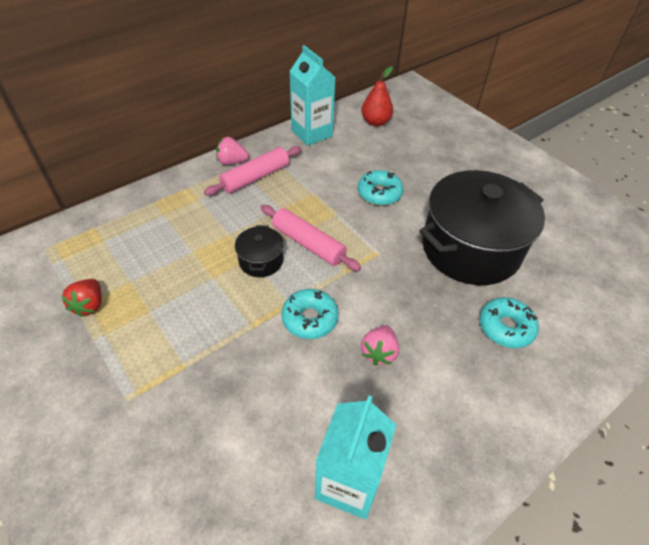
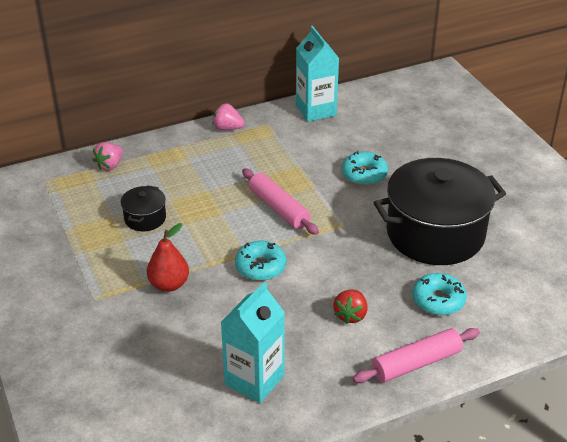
camera: 15 degrees right, 10 degrees down
red strawberry [61,279,102,317] -> red strawberry moved to [333,289,368,324]
pink rolling pin [204,146,301,196] -> pink rolling pin moved to [353,328,480,383]
black pot [235,225,284,277] -> black pot moved to [121,186,166,231]
red pear [361,66,393,126] -> red pear moved to [147,223,189,292]
pink strawberry [361,325,399,365] -> pink strawberry moved to [92,142,123,171]

